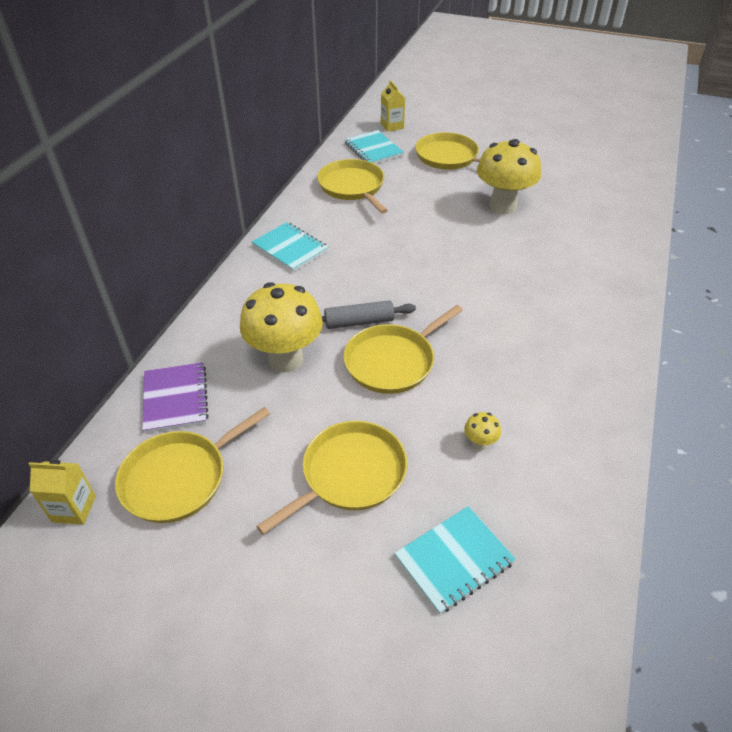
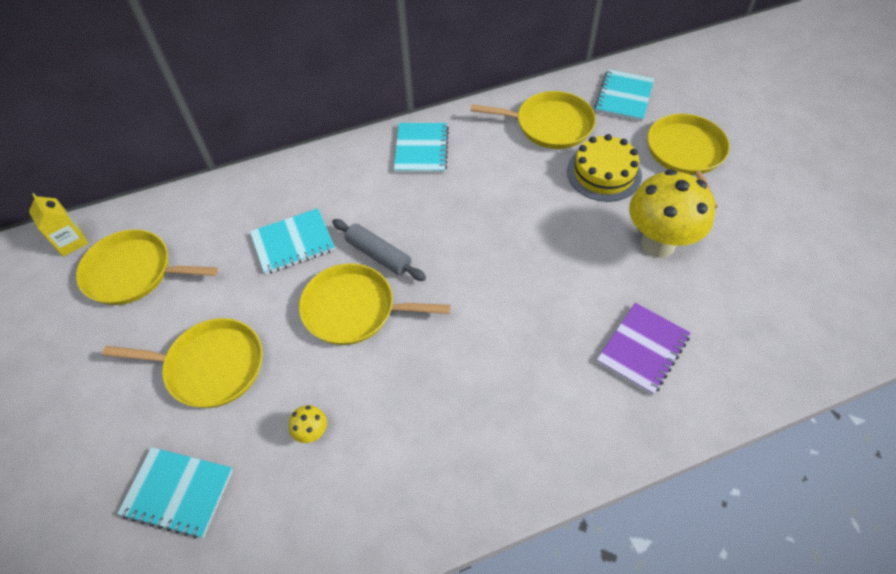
camera: 50 degrees right, 10 degrees up
purple notebook [142,362,209,433] -> purple notebook moved to [597,303,691,395]
yellow mushroom [240,282,323,372] -> turquoise notebook [250,208,335,274]
yellow pan [317,159,388,213] -> yellow pan turned 75 degrees clockwise [471,91,596,149]
yellow carton [381,80,405,132] -> none
none -> yellow cake [567,134,642,202]

